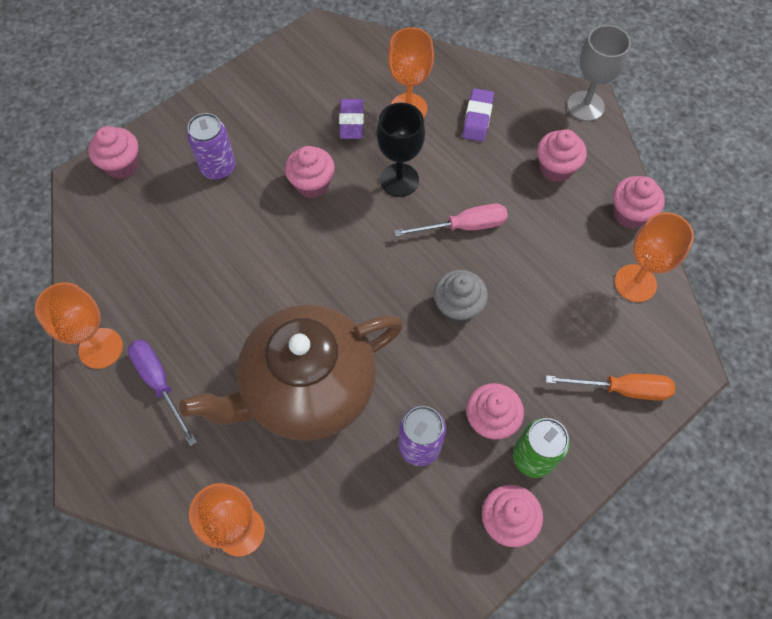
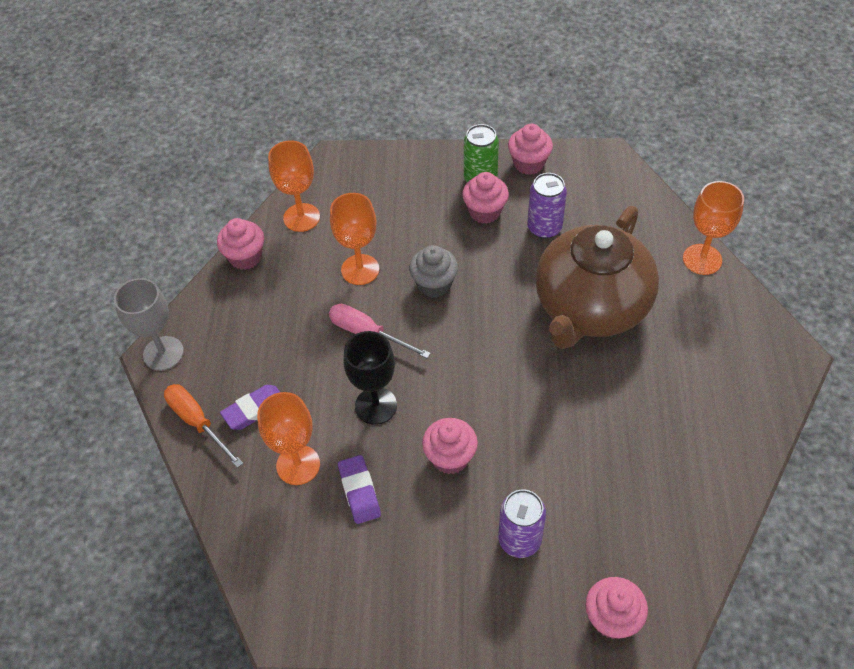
camera: 135 degrees left, 10 degrees down
orange goblet [35,282,123,369] -> orange goblet moved to [330,193,379,285]
purple screwdriver [128,339,197,446] -> none
brown teapot [179,304,403,441] -> brown teapot turned 105 degrees clockwise [535,206,659,349]
purple eraser [339,99,364,139] -> purple eraser turned 60 degrees counterclockwise [338,455,381,524]
pink cupcake [537,129,587,182] -> none
orange screwdriver [546,374,675,401] -> orange screwdriver moved to [164,384,243,468]

